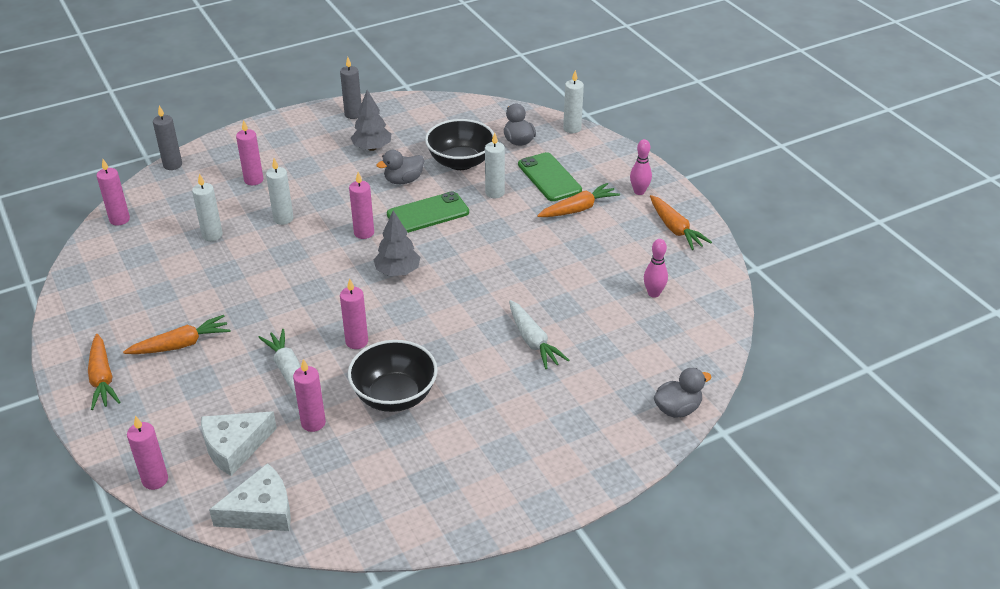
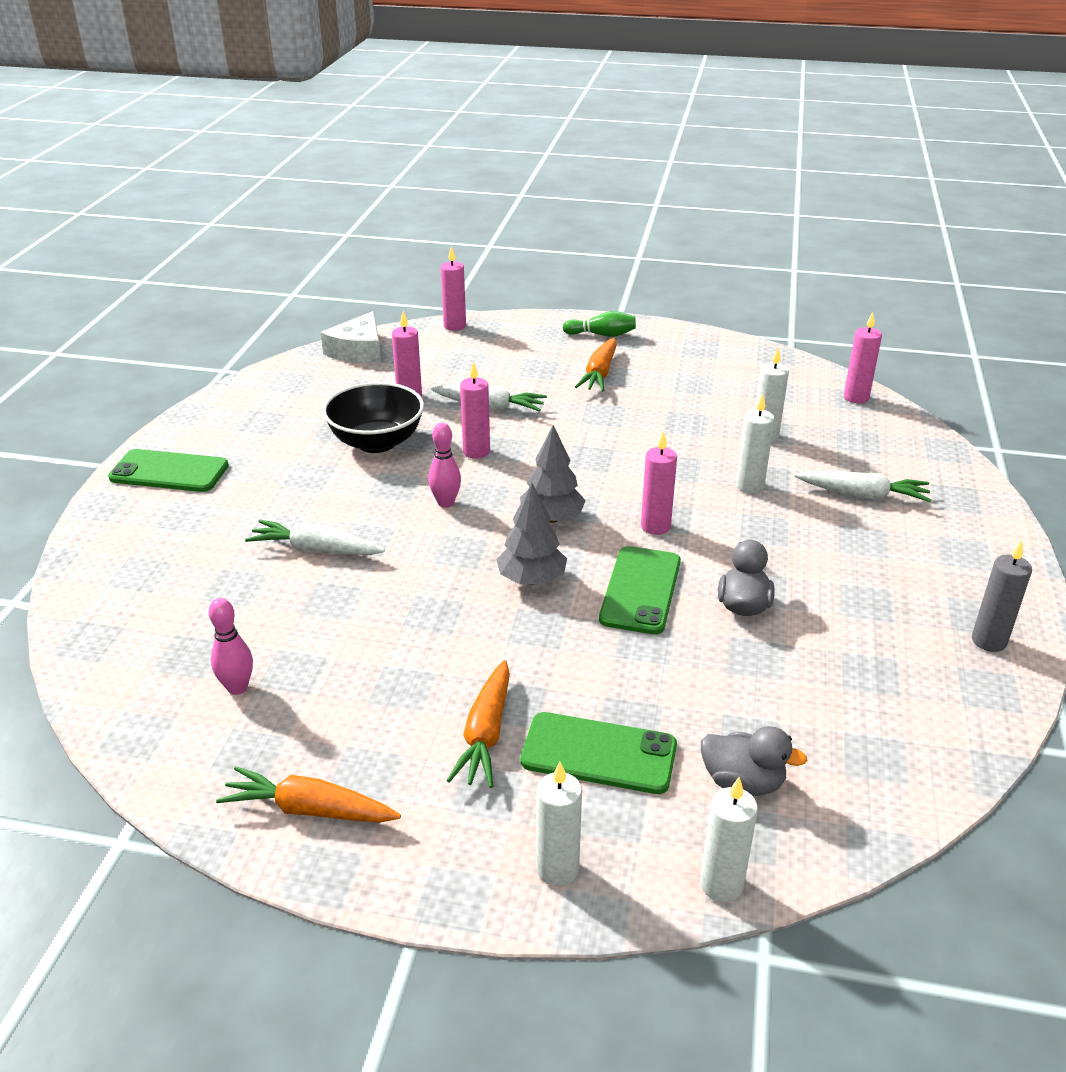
camera: 130 degrees right, 5 degrees down
orange carrot [88,334,120,410] -> green bowling pin [563,311,636,337]
grey candle [153,106,182,170] -> none
white cheese [201,411,277,476] -> none
pink candle [236,120,263,185] -> white carrot [795,471,931,502]
grey tree [351,90,391,151] -> grey tree moved to [496,483,567,585]
black bowl [425,119,494,170] -> none
white candle [485,133,505,198] -> white candle moved to [536,762,582,886]
pink bowling pin [630,139,652,195] -> pink bowling pin moved to [428,422,461,508]
grey duck [654,368,711,418] -> none
none -> green phone [108,449,229,492]

